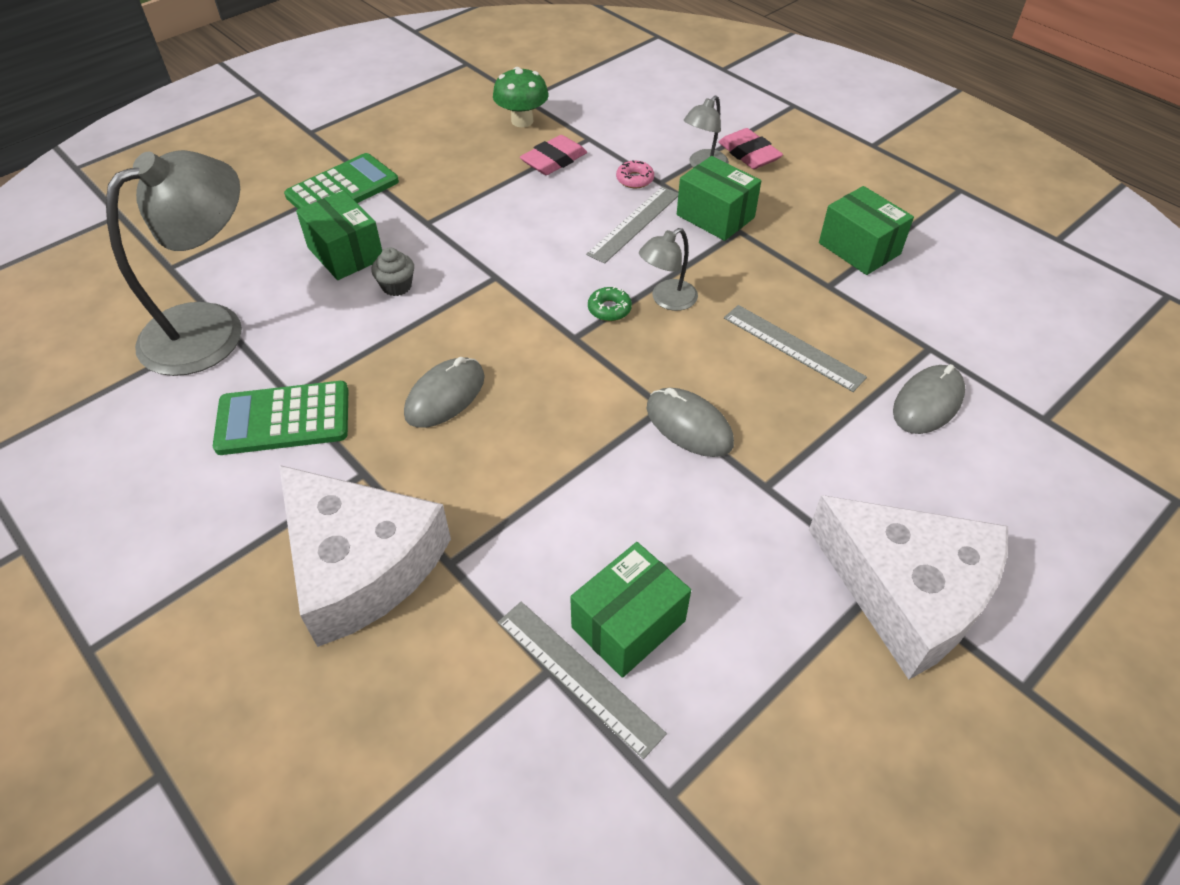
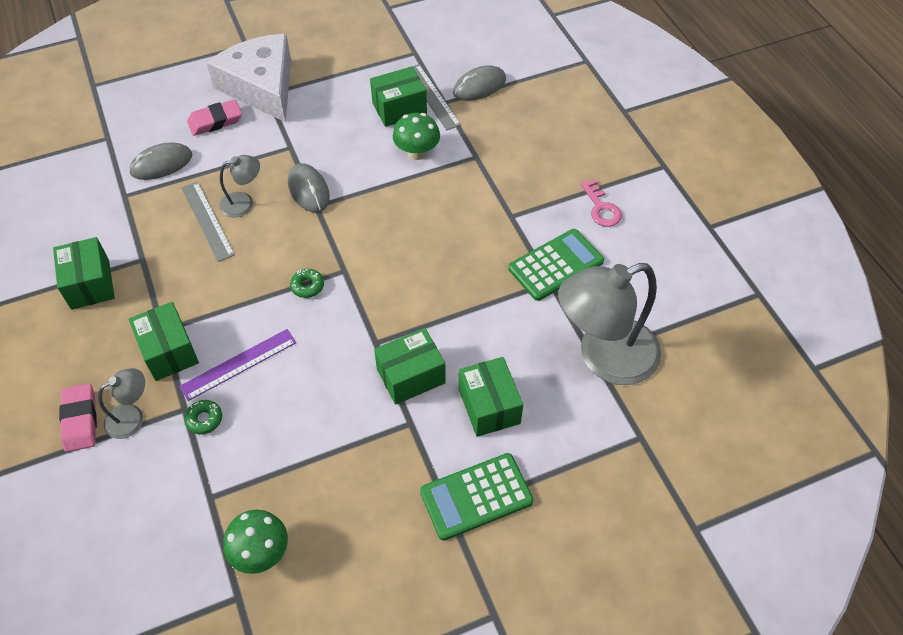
camera: 160 degrees left, 5 degrees up
green calculator [213,381,348,455] -> green calculator turned 45 degrees counterclockwise [508,229,604,301]
white cheese [279,465,451,647] -> none
grey cupcake [371,248,414,296] -> none
grey mouse [404,357,485,428] -> grey mouse moved to [453,65,506,101]
pink eraser [520,135,587,175] -> pink eraser moved to [187,99,242,136]
grey ruler [586,186,678,264] -> purple ruler [179,329,296,401]
pink donut [616,160,654,188] -> green donut [184,400,222,434]
grey lamp [639,228,698,311] -> grey lamp moved to [219,155,260,218]
none -> green box [374,328,446,405]
none -> green mushroom [393,113,440,160]
none -> pink key [580,179,622,227]

